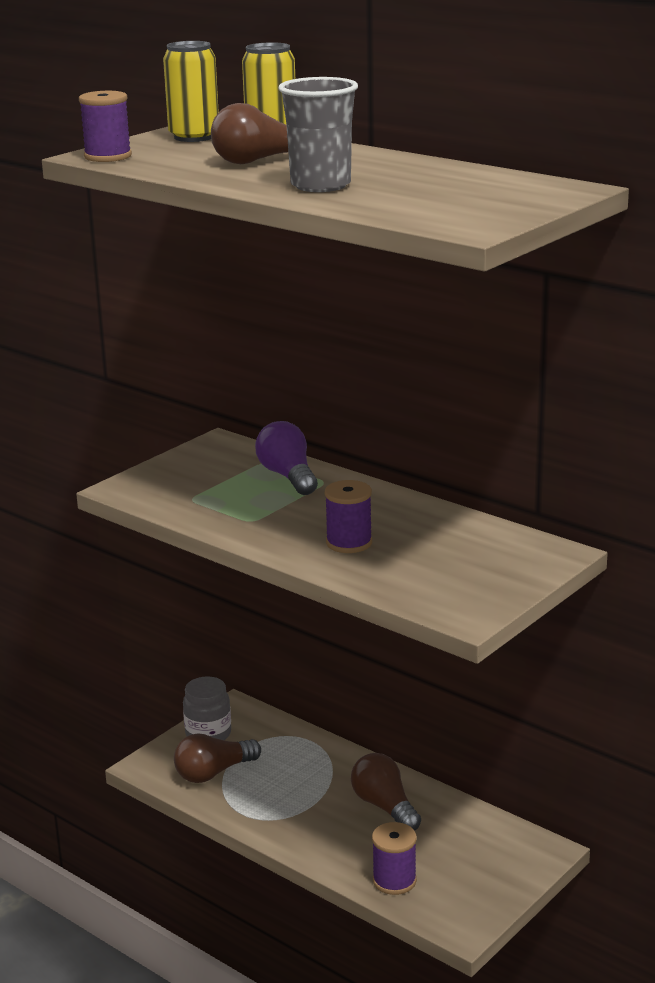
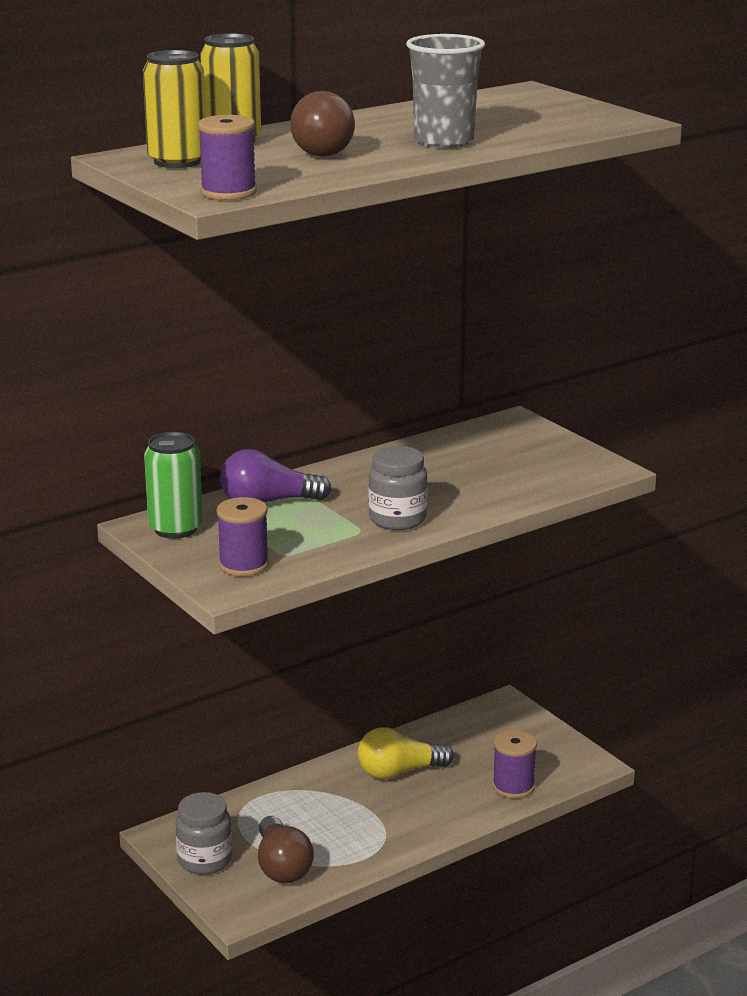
camera: 75 degrees left, 0 degrees up
purple spool [325,480,372,553] -> purple spool moved to [217,497,269,576]
brown light bulb [351,753,421,831] -> yellow light bulb [358,727,454,779]
none -> green can [144,432,203,539]
none -> grey jar [368,446,428,530]

